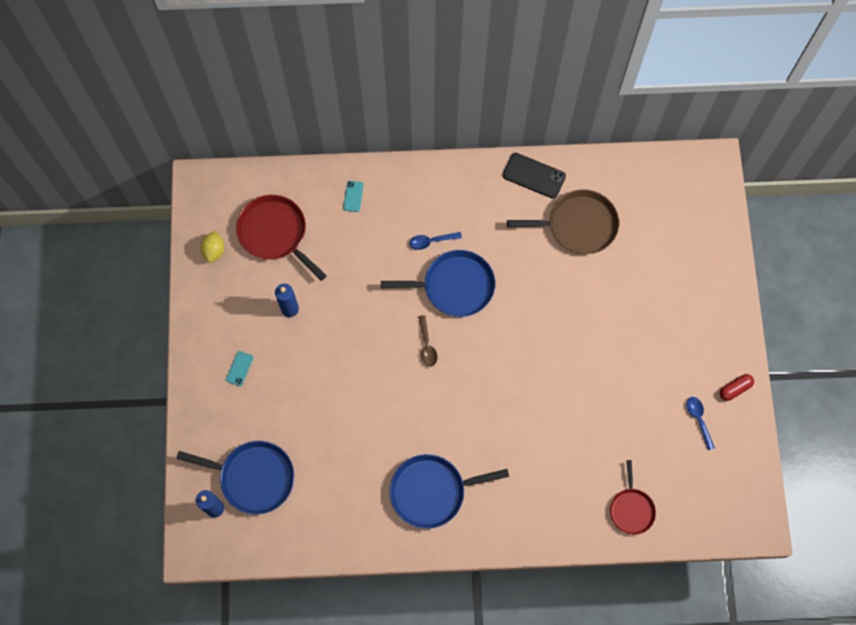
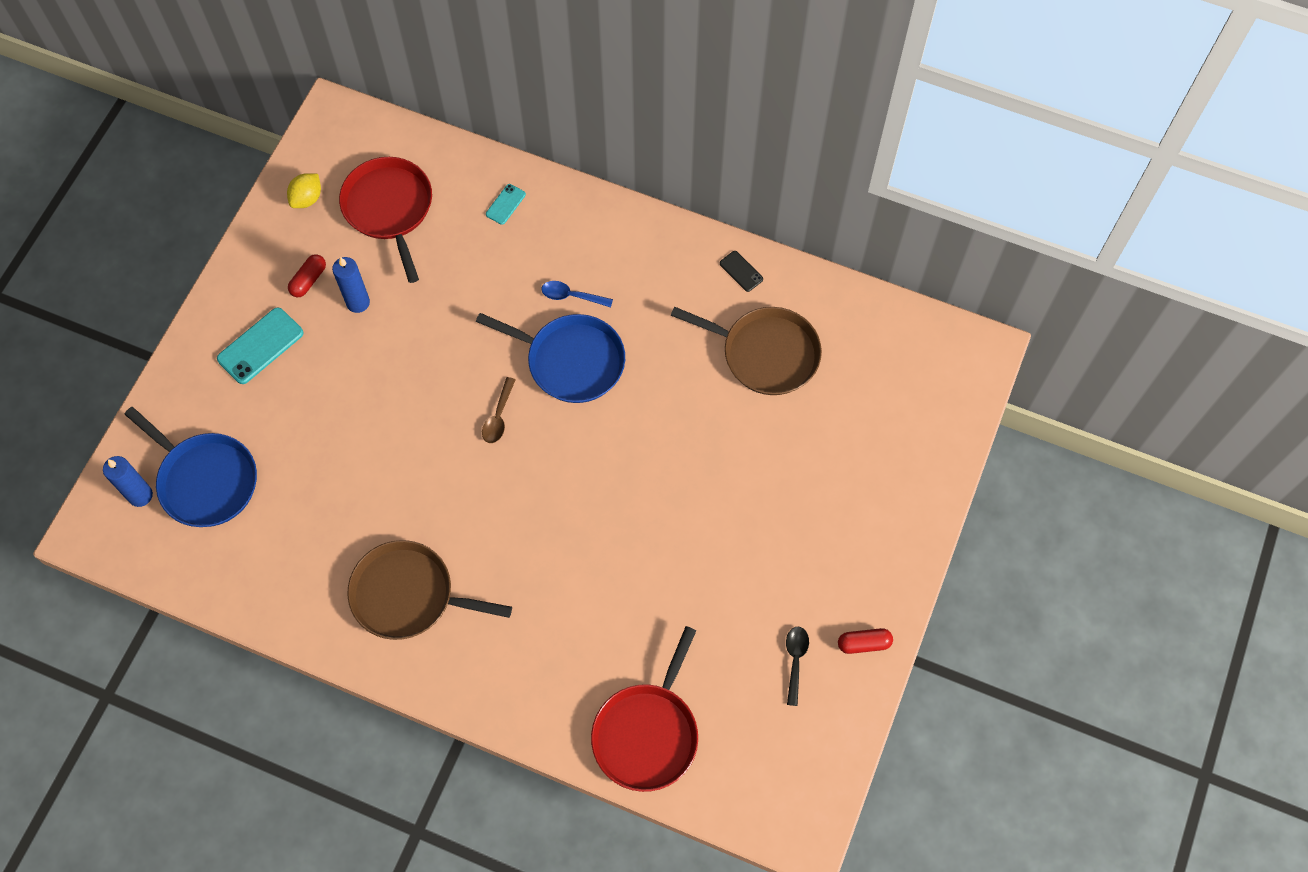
camera: 25 degrees right, 5 degrees down
turquoise phone [226,351,253,386] -> turquoise phone [217,307,303,384], size x1.84
blue pan [390,454,509,529] -> brown pan [347,540,512,640]
black phone [503,153,566,199] -> black phone [720,251,763,292], size x0.54
red pan [610,460,656,535] -> red pan [591,626,698,792], size x1.62
blue spoon [687,397,715,450] -> black spoon [786,627,809,706]
none -> red capsule [288,254,326,297]

